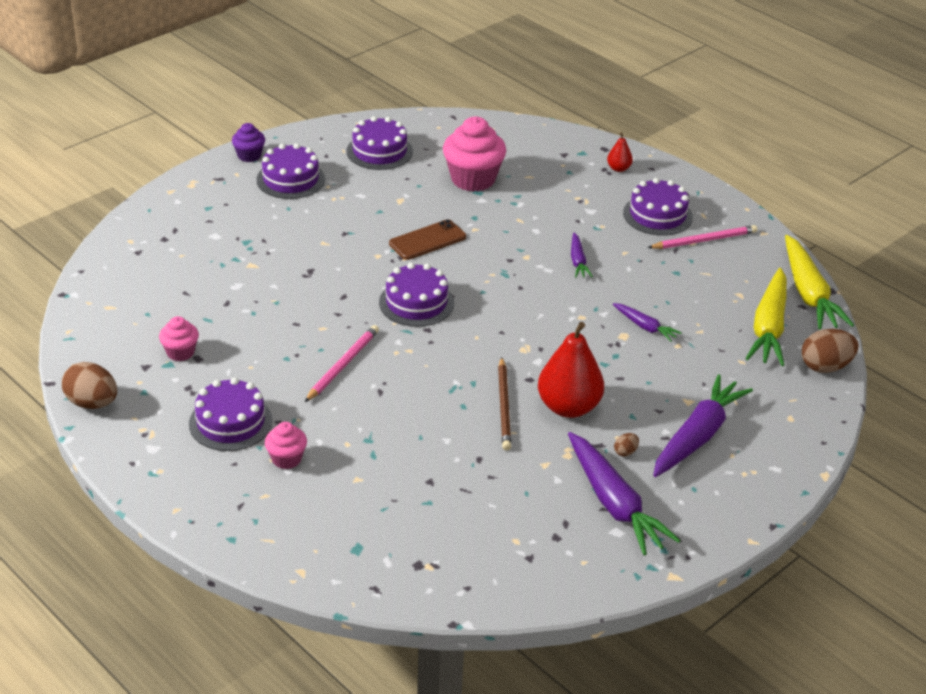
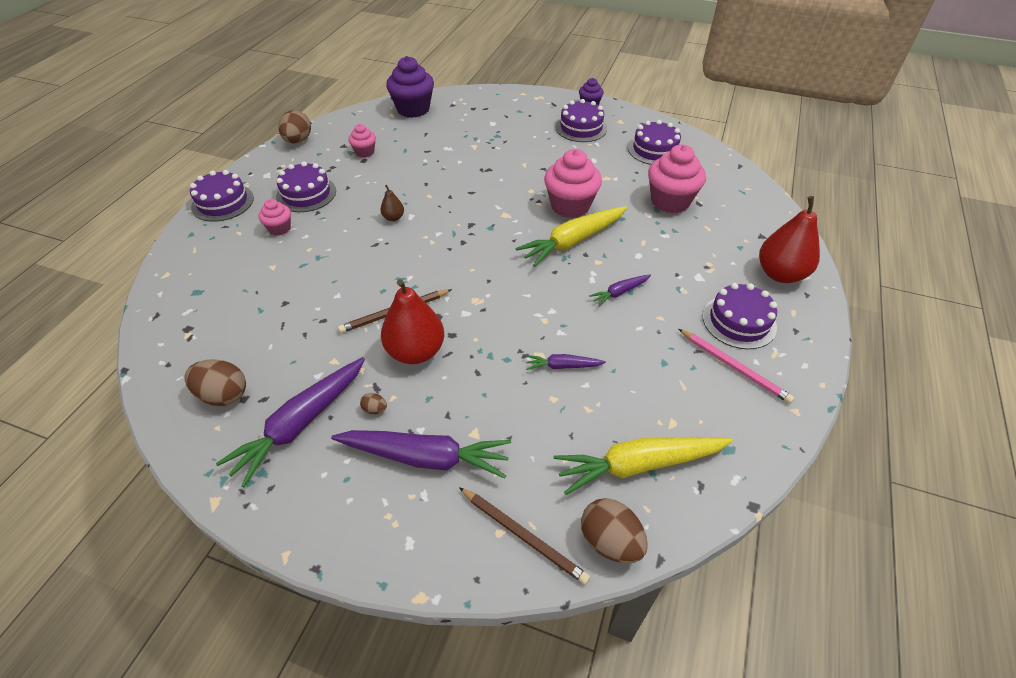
camera: 65 degrees right, 10 degrees up
pink pencil [305,325,379,402] -> brown pear [380,185,404,221]
purple cake [379,263,454,327] -> purple cake moved to [190,170,254,222]
brown phone [389,219,466,260] -> pink cupcake [544,149,602,218]
red pear [607,132,633,172] -> red pear [759,196,820,283], size x2.14
purple carrot [613,303,681,342] -> purple carrot turned 75 degrees clockwise [526,354,606,370]
yellow carrot [785,235,854,330] -> yellow carrot moved to [515,206,627,267]
none -> brown egg [184,359,246,406]
none -> purple cupcake [386,56,434,118]
none -> brown pencil [459,487,590,585]

